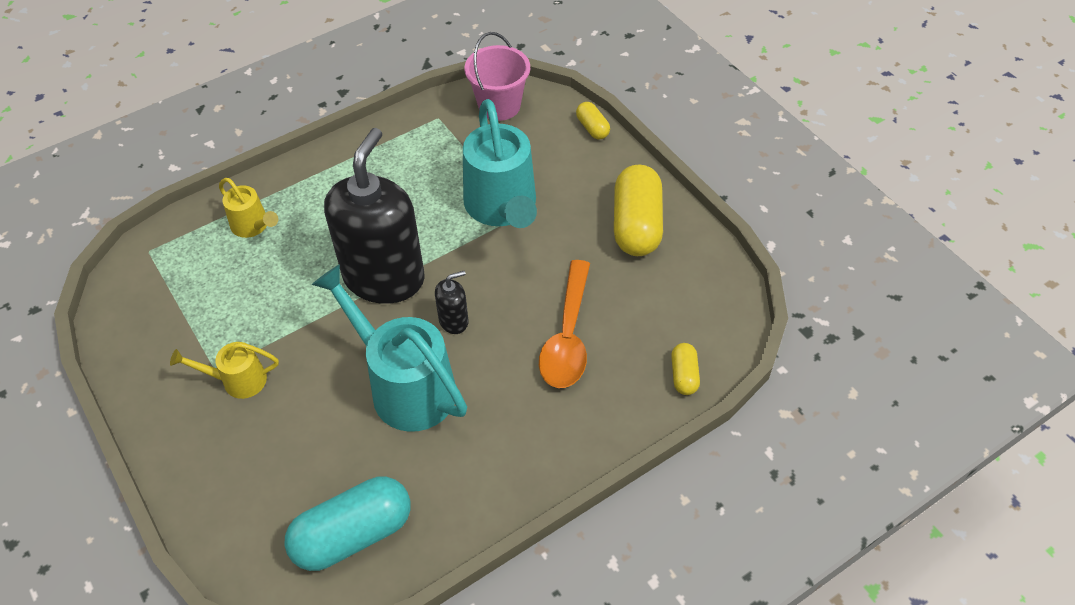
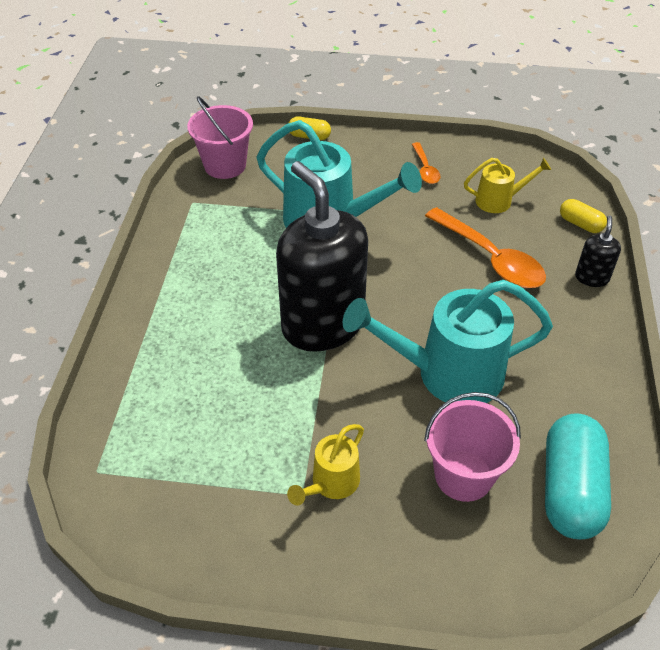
camera: 50 degrees left, 5 degrees down
yellow watering can [219,178,278,238] -> yellow watering can moved to [464,158,551,213]
black soap dispenser [435,271,469,334] -> black soap dispenser moved to [575,216,621,287]
yellow capsule [614,164,663,256] -> orange spoon [412,142,440,184]
none -> pink bucket [424,392,521,502]

